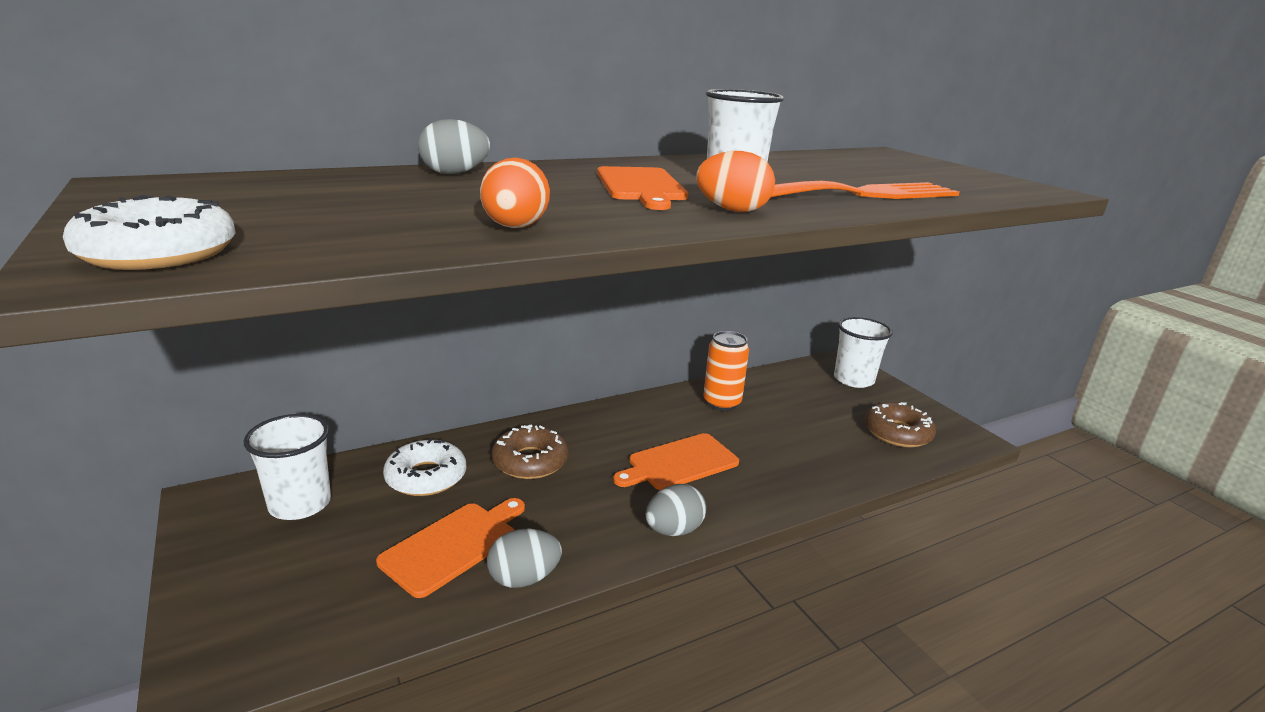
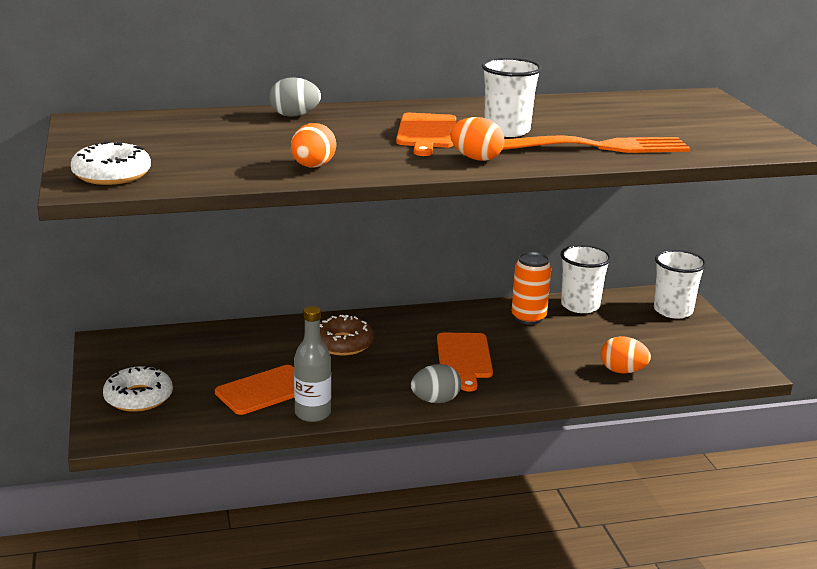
camera: 15 degrees right, 0 degrees up
white cup [244,414,331,520] -> white cup moved to [560,245,611,313]
white donut [383,439,466,496] -> white donut moved to [103,366,173,412]
grey egg [487,529,562,588] -> grey bottle [294,306,331,422]
orange cutting board [613,433,739,490] -> orange cutting board turned 75 degrees counterclockwise [437,333,493,392]
brown donut [865,402,936,447] -> none
none -> orange egg [601,336,651,373]

